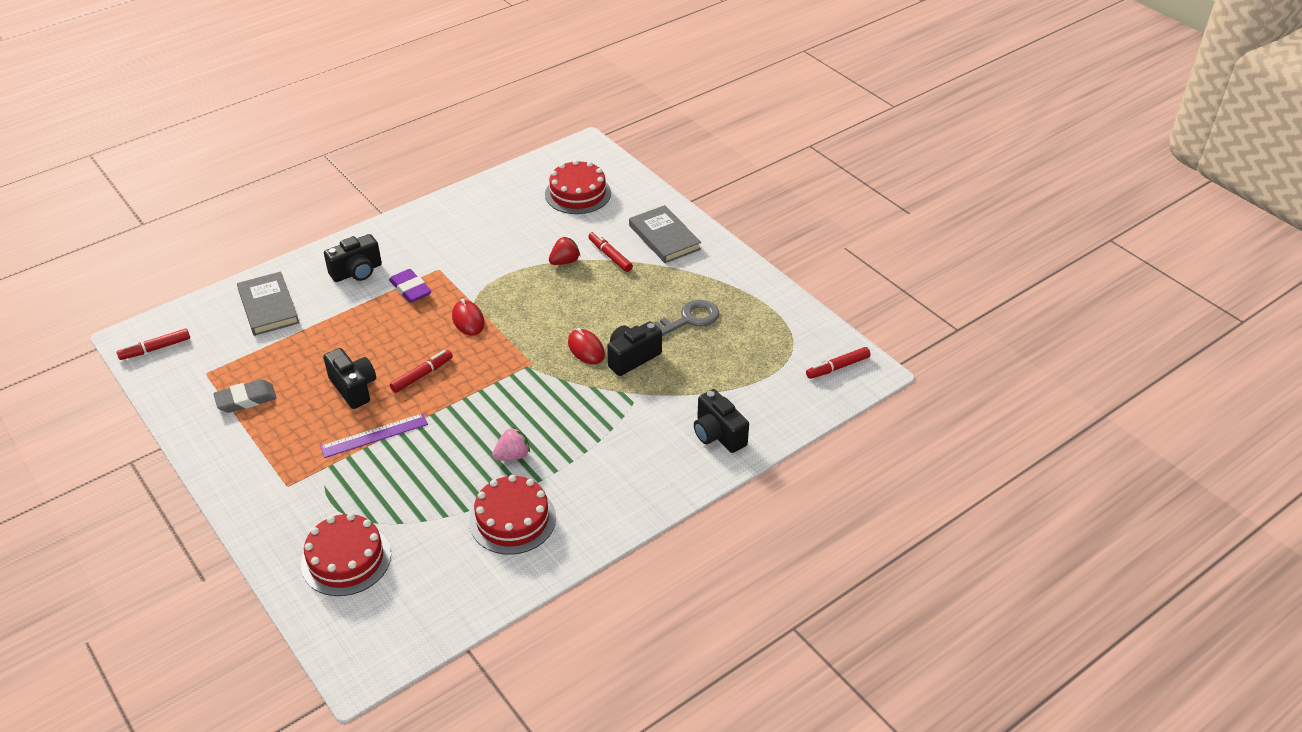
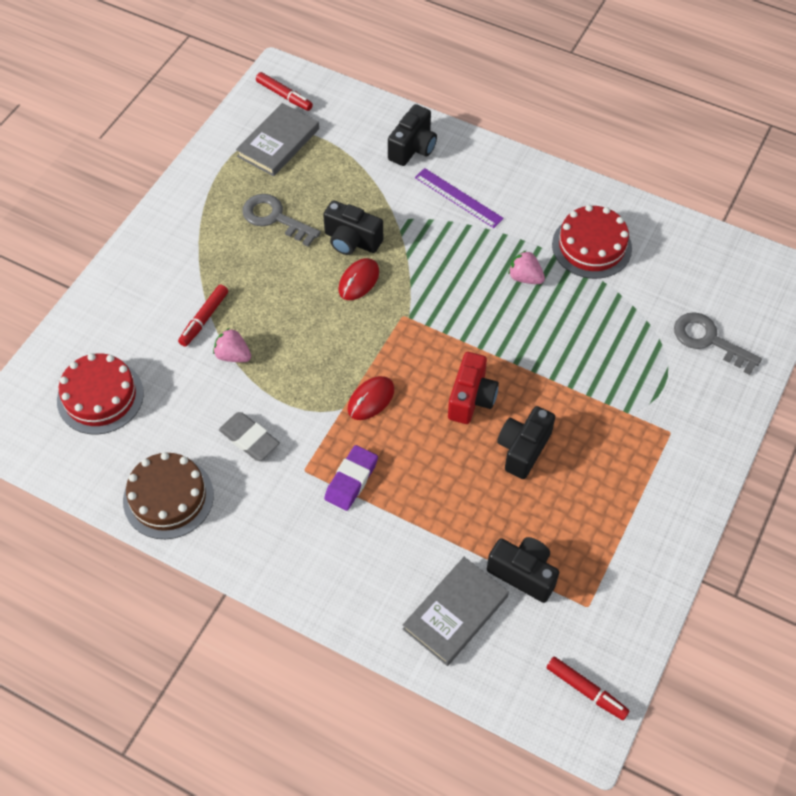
camera: 115 degrees left, 15 degrees up
grey eraser [213,379,276,413] -> grey eraser moved to [219,412,280,461]
red cake [301,513,391,596] -> grey key [674,312,762,375]
purple ruler [320,413,428,458] -> purple ruler moved to [415,168,504,228]
black camera [324,234,382,282] -> black camera moved to [487,537,559,603]
red marker [390,350,453,393] -> red camera [448,352,499,424]
red strawberry [549,237,580,265] -> pink strawberry [213,328,251,362]
grey book [629,205,701,263] -> grey book moved to [236,103,319,176]
none -> brown cake [123,452,214,539]

